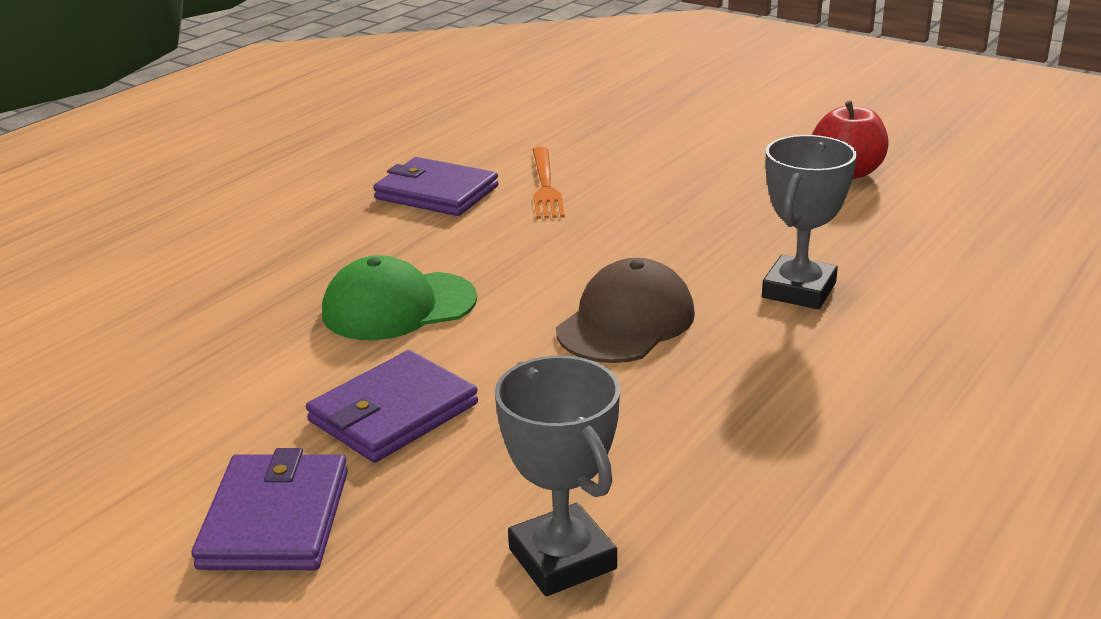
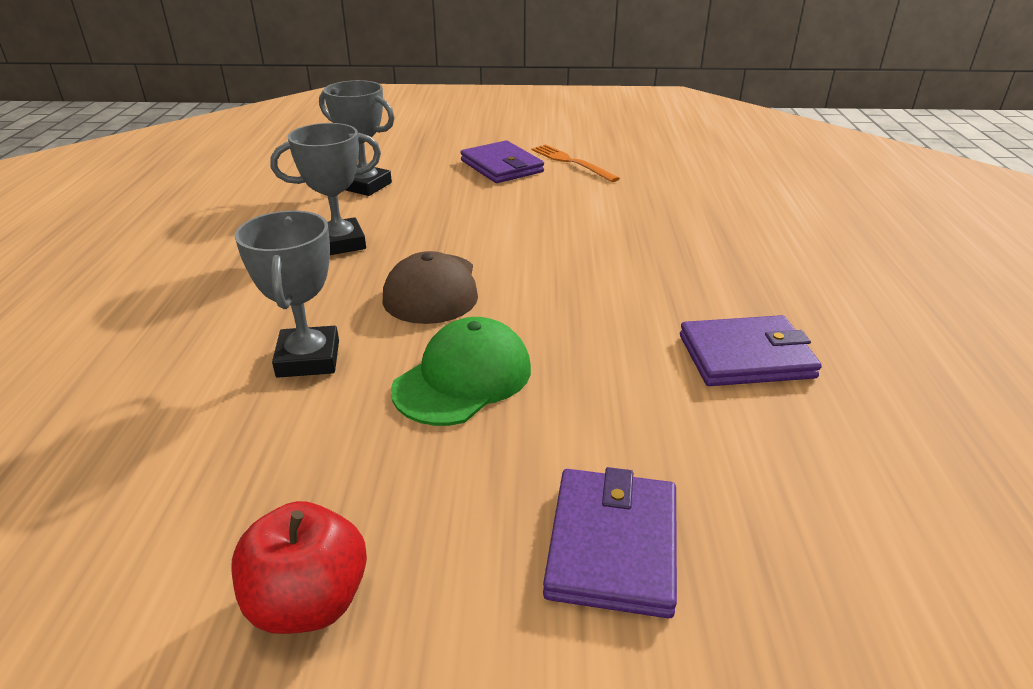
camera: 145 degrees right, 5 degrees up
purple wallet [306,350,478,463] -> purple wallet moved to [543,467,677,619]
green cap [322,255,477,340] -> green cap moved to [391,317,531,426]
orange fork [533,147,565,219] -> orange fork moved to [531,144,620,182]
none -> grey trophy [270,123,381,255]

